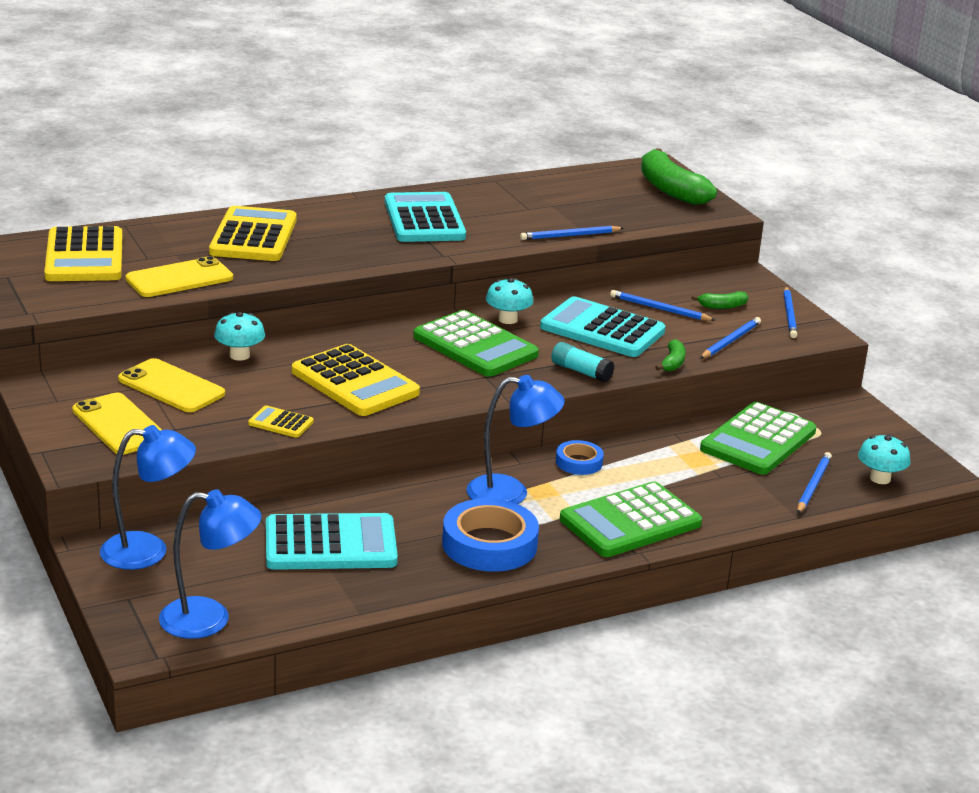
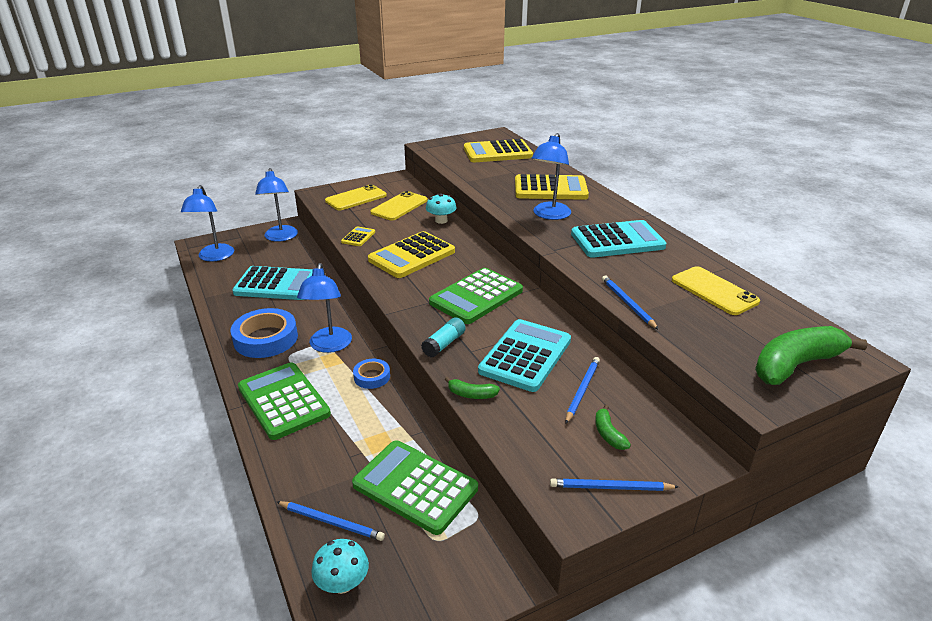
camera: 90 degrees right, 5 degrees up
yellow phone [126,256,233,297] -> yellow phone moved to [672,266,760,315]
turquoise calculator [266,513,398,570] -> turquoise calculator turned 75 degrees counterclockwise [232,266,313,300]
turquoise mushroom [486,278,533,324] -> none
blue pencil [700,317,761,359] -> none
none -> blue lamp [531,133,571,220]

